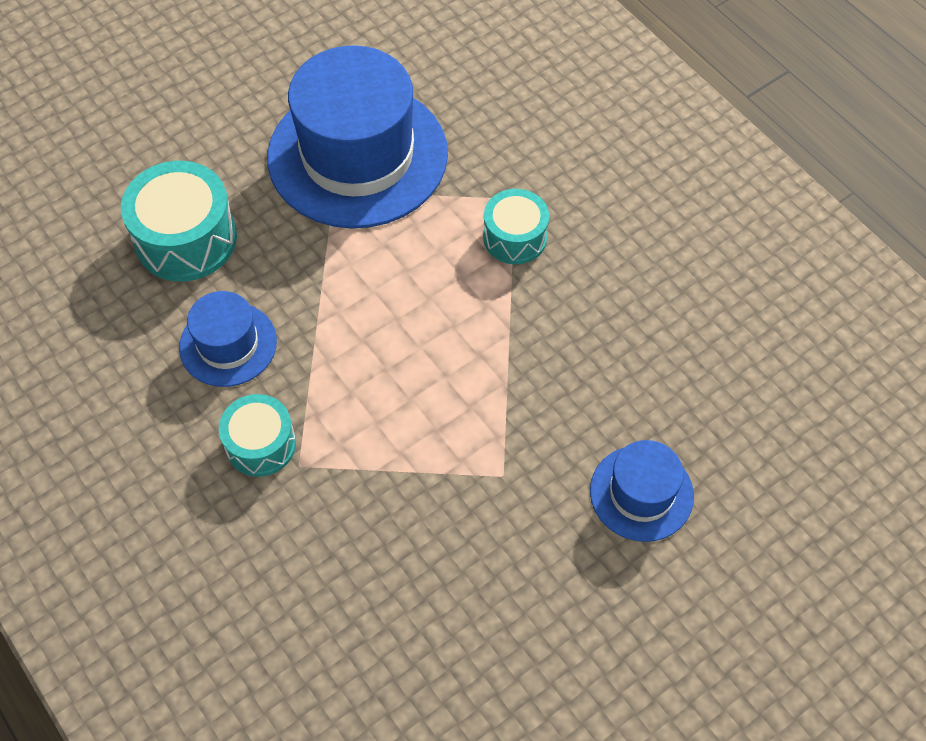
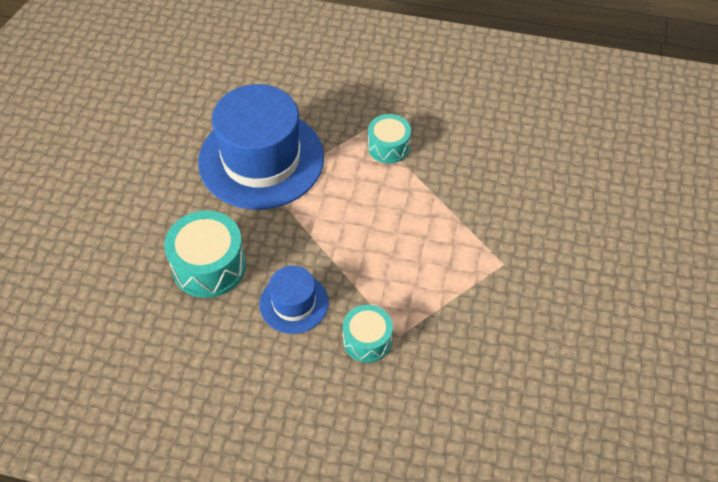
camera: 40 degrees left, 5 degrees down
blue hat [590,440,694,542] -> none

